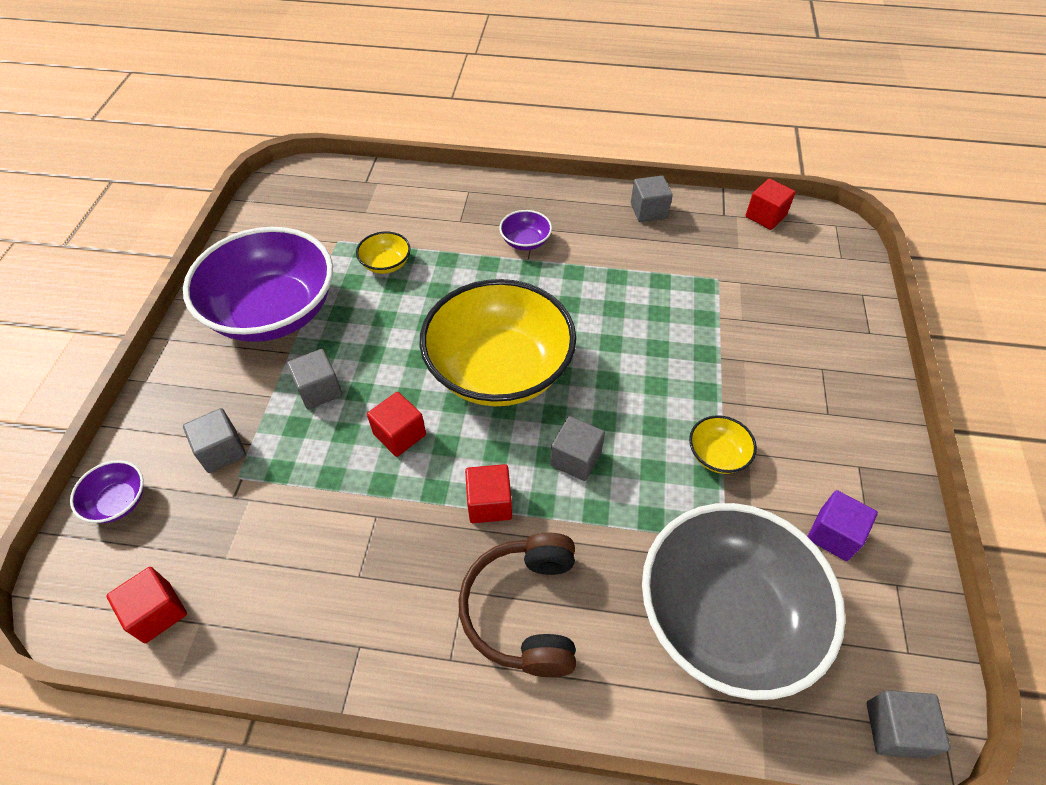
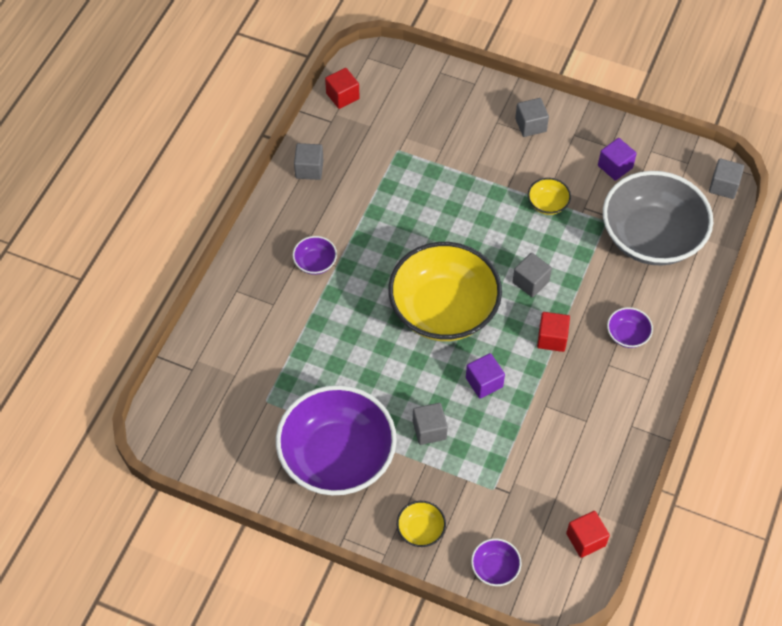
camera: 75 degrees left, 5 degrees up
grey cube [183,408,246,473] -> grey cube moved to [515,98,549,137]
yellow bowl [356,232,411,274] -> yellow bowl moved to [397,501,446,547]
red cube [367,392,426,457] -> purple cube [466,353,505,398]
brown headphones [459,532,576,677] -> purple bowl [607,307,653,348]

